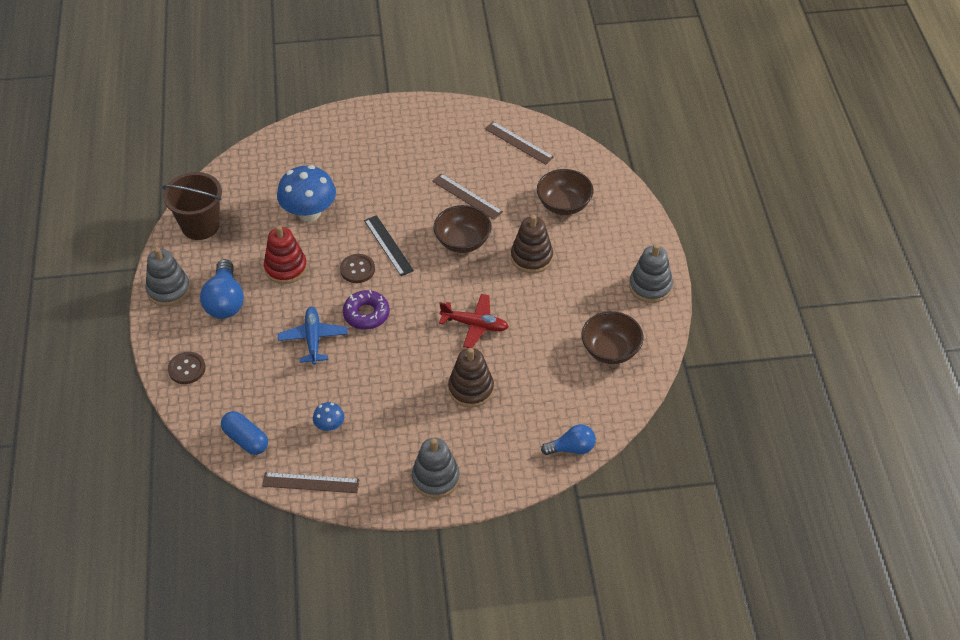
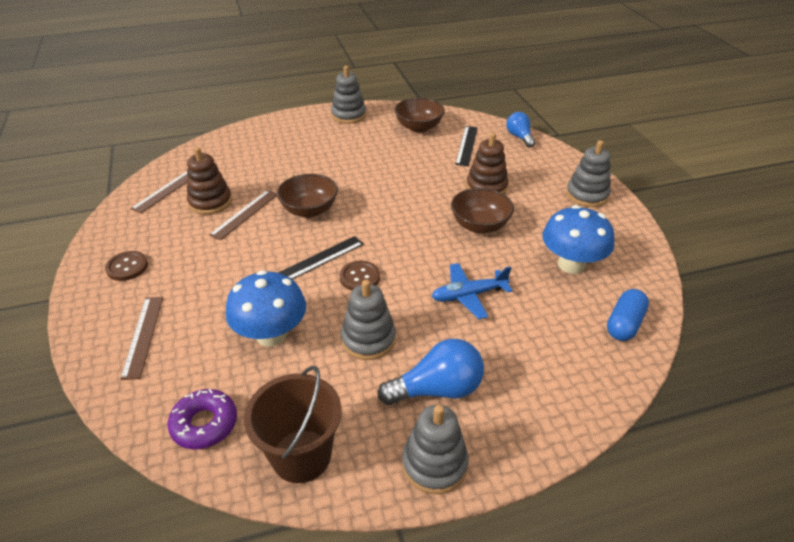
camera: 100 degrees left, 10 degrees down
brown button [168,352,206,384] -> brown button moved to [105,251,148,281]
brown ruler [262,472,360,493] -> brown ruler moved to [120,297,163,380]
red stacking toy [264,225,307,284] -> grey stacking toy [341,280,396,360]
blue mushroom [313,402,344,431] -> blue mushroom [542,205,615,274], size x2.09
purple donut [343,290,390,330] -> purple donut moved to [168,389,237,450]
red plane [439,294,509,348] -> none
brown stacking toy [511,215,553,273] -> brown stacking toy moved to [187,147,232,215]
brown bowl [537,169,594,215] -> brown bowl moved to [451,188,514,233]
none -> black ruler [455,126,478,166]

